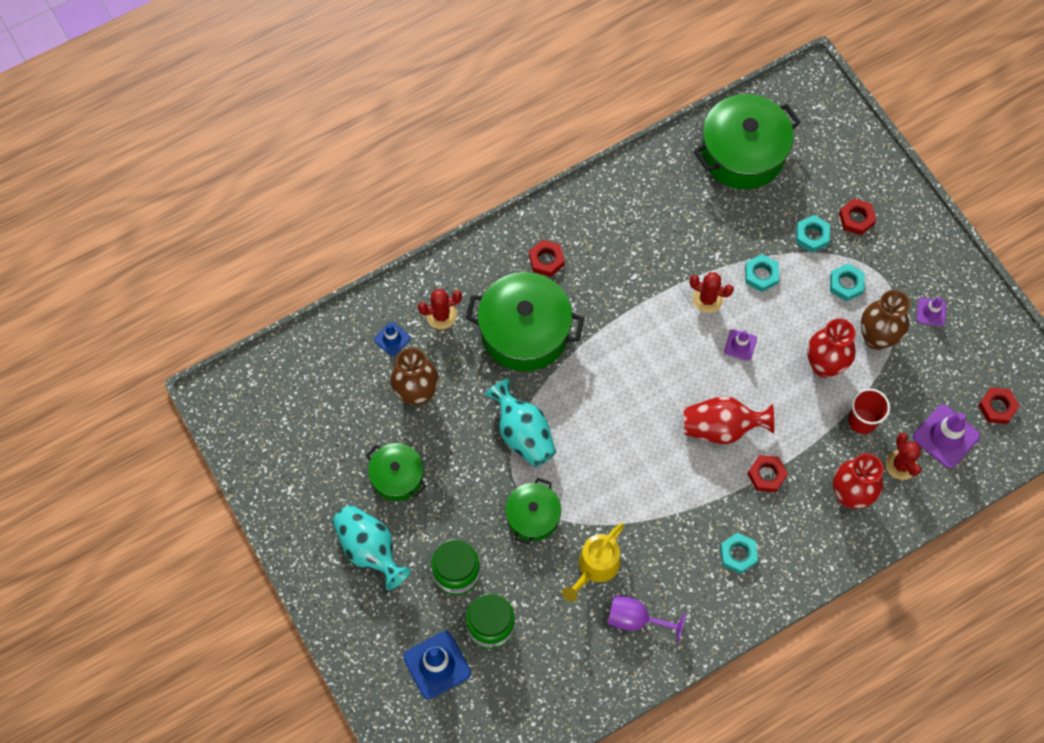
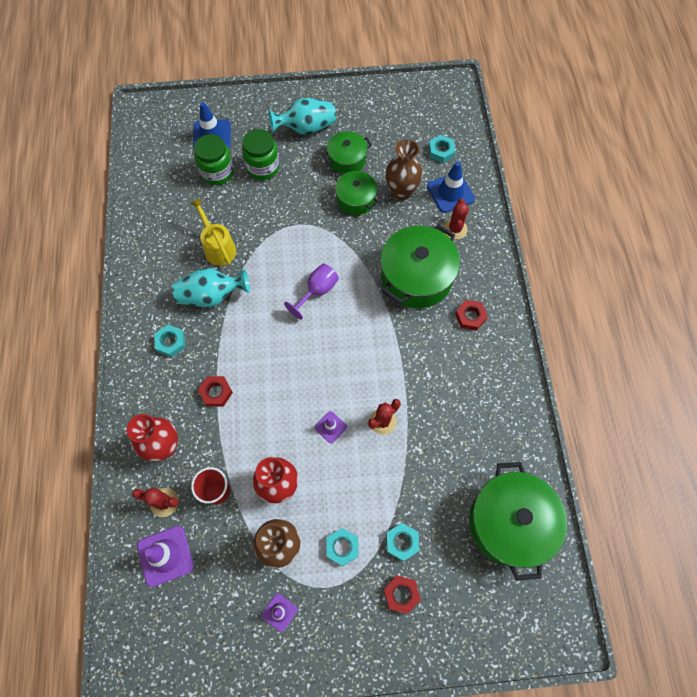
camera: 115 degrees right, 0 degrees up
blue traffic cone [374,322,410,356] -> blue traffic cone [427,161,475,213], size x1.78
turquoise vase [485,378,556,467] -> turquoise vase moved to [172,268,250,307]
green pot [505,478,561,545] -> green pot moved to [334,171,378,215]
purple goblet [607,595,685,643] -> purple goblet moved to [284,263,339,320]
red vase [684,396,774,444] -> none
turquoise nut [745,254,779,292] -> turquoise nut moved to [429,135,456,163]
red nut [978,387,1020,424] -> none

